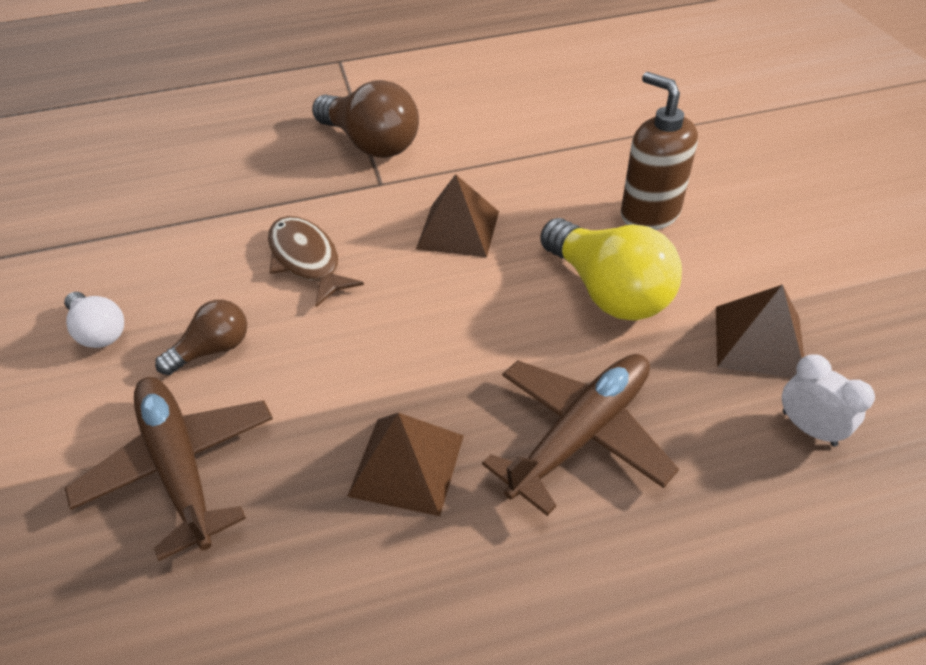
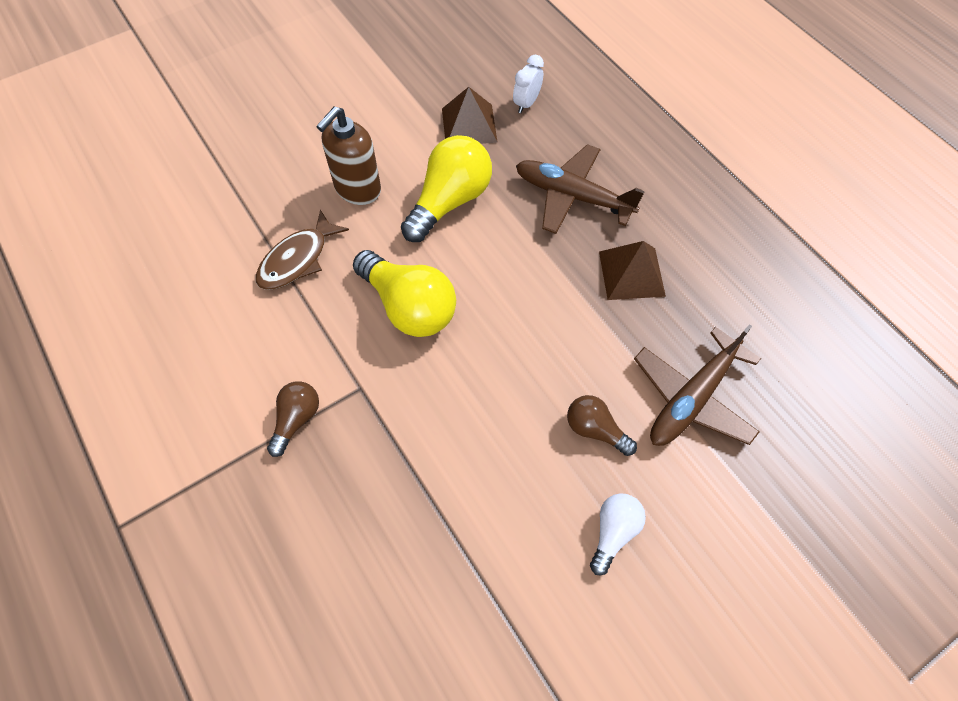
camera: 110 degrees left, 15 degrees up
brown fish [268,216,364,307] -> brown fish moved to [256,210,349,290]
brown light bulb [312,80,419,158] -> brown light bulb [267,381,319,457], size x0.55
brown pyramid [416,174,499,257] -> yellow light bulb [353,250,456,337]

